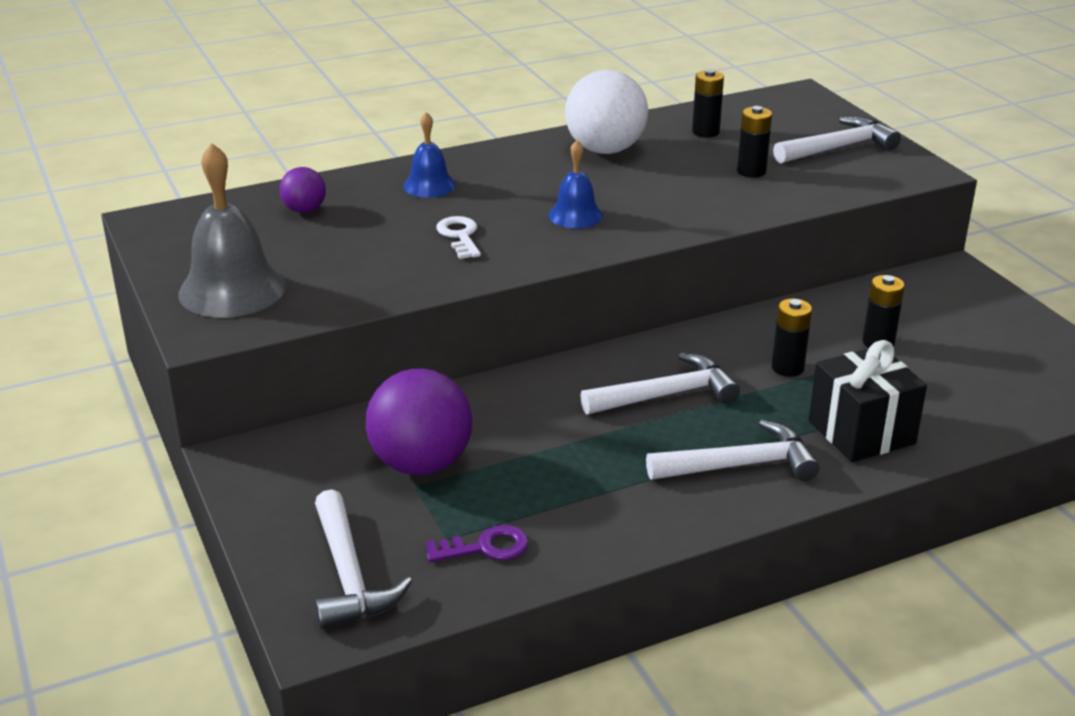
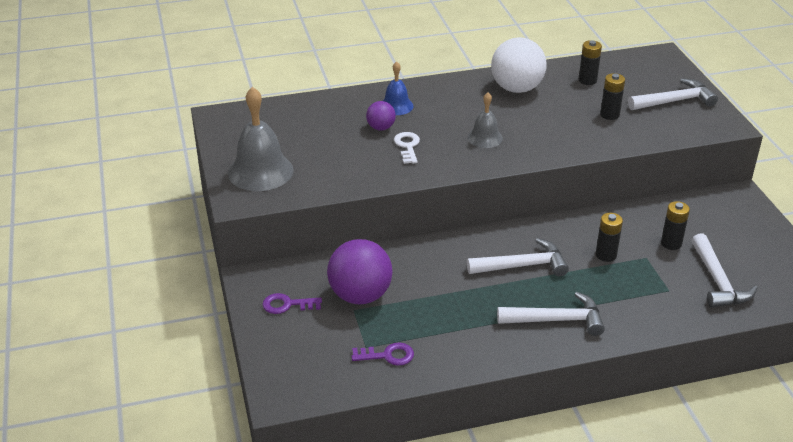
camera: 10 degrees right, 5 degrees up
purple ball [279,167,326,213] -> purple ball moved to [366,101,396,131]
white hammer [315,489,412,629] -> white hammer moved to [692,233,758,308]
blue bell [548,140,603,228] -> grey bell [467,93,503,148]
black gift [809,340,927,462] -> none
none -> purple key [262,293,322,314]

